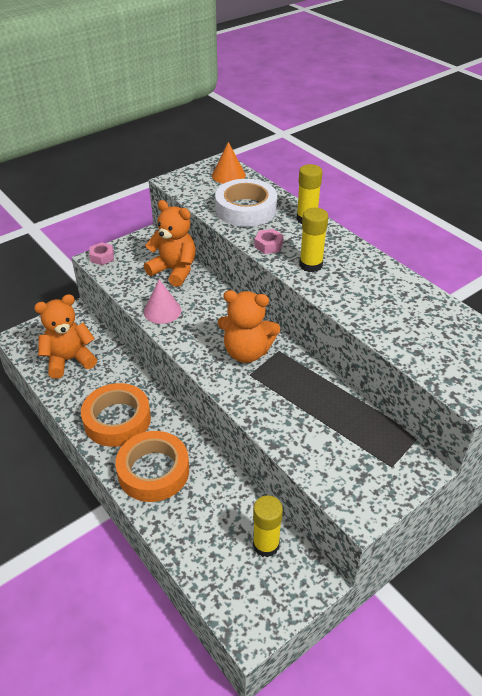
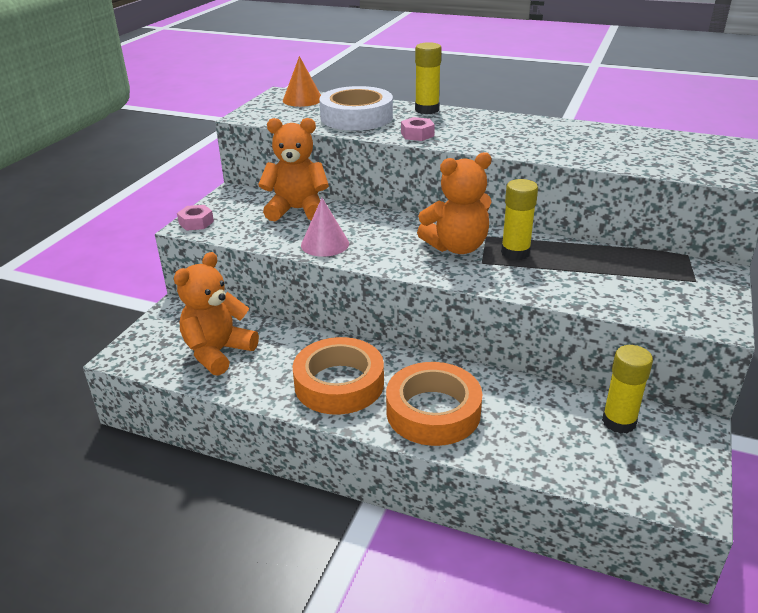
camera: 30 degrees left, 10 degrees down
yellow glue stick [300,208,328,272] -> yellow glue stick moved to [501,179,538,260]

